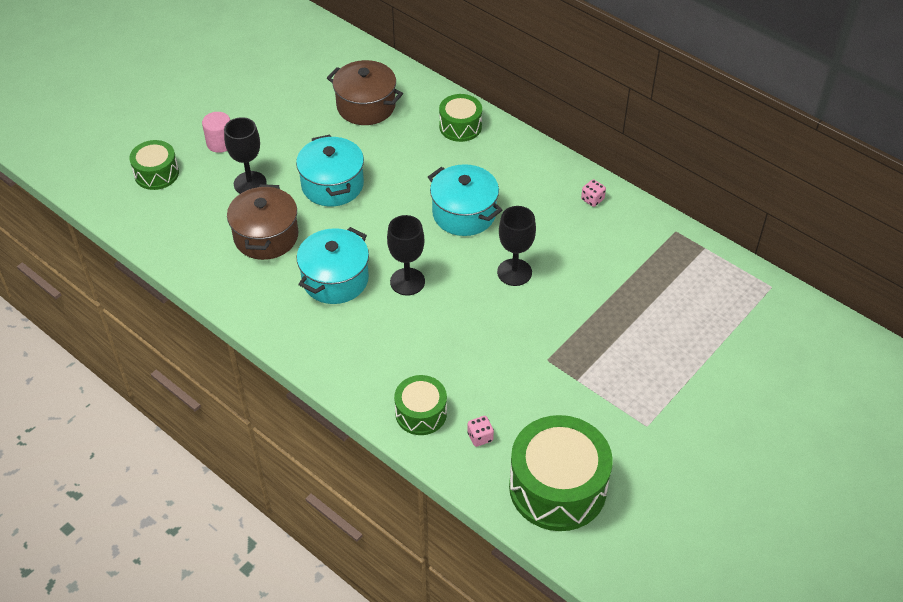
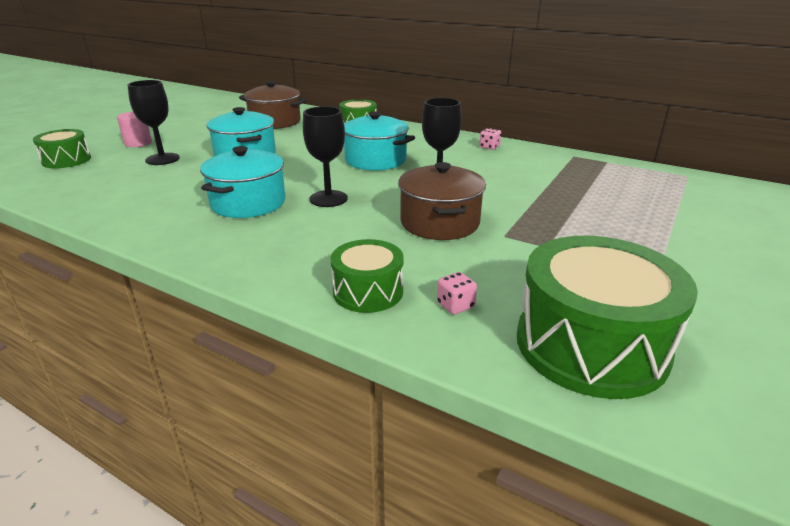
camera: 10 degrees left, 20 degrees down
brown pot [227,184,298,260] -> brown pot moved to [398,162,486,240]

